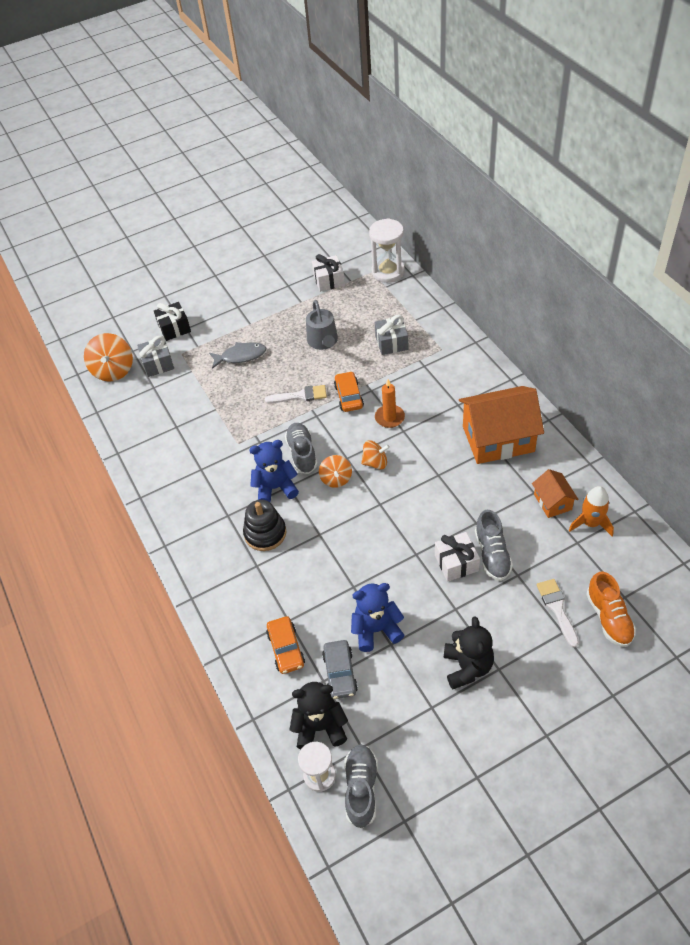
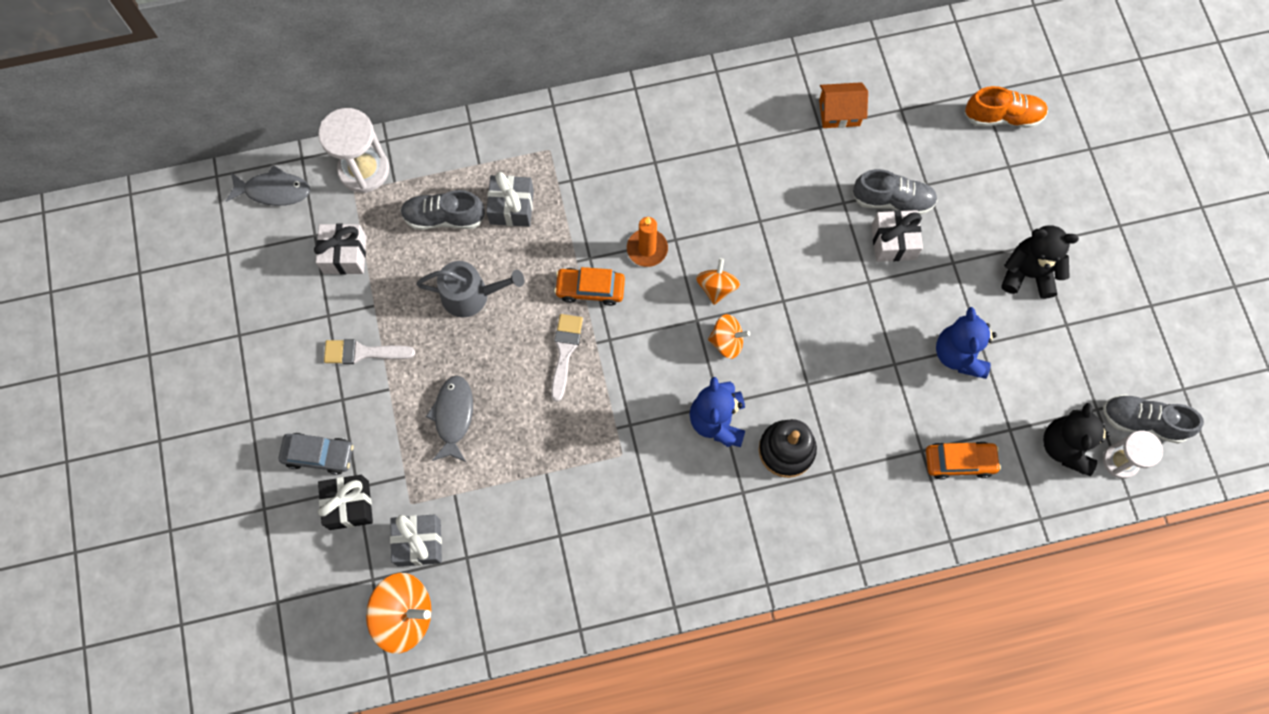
camera: 80 degrees left, 20 degrees up
grey shoe [285,423,317,474] -> grey shoe moved to [400,190,485,230]
grey car [322,640,358,699] -> grey car moved to [279,433,354,475]
orange house [459,386,544,464] -> none
white brush [537,579,579,647] -> white brush moved to [324,339,415,364]
orange rocket [568,486,614,536] -> none
none -> grey fish [226,165,310,206]

